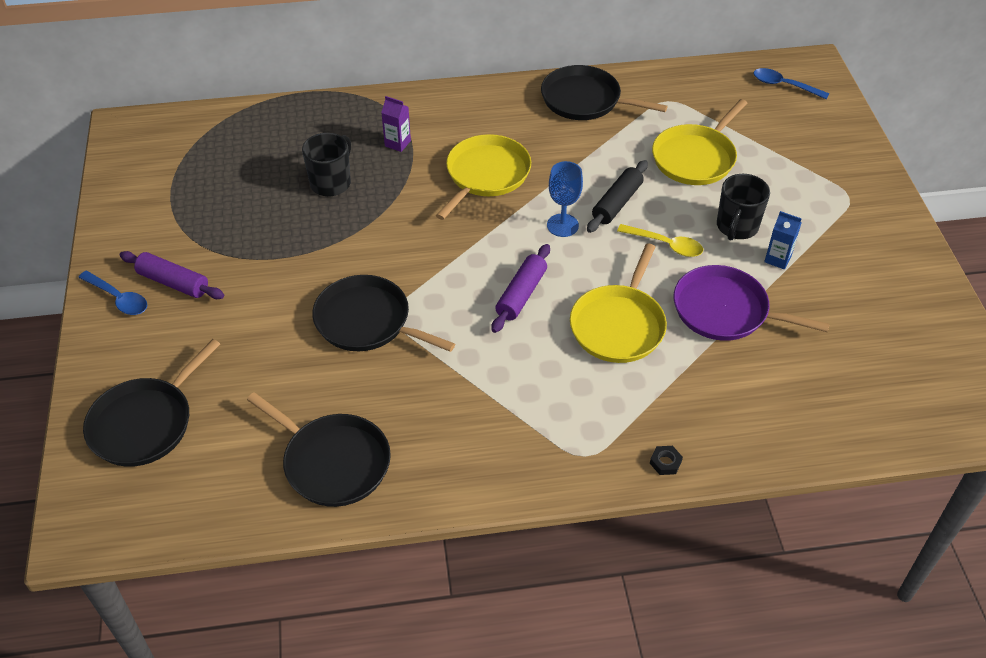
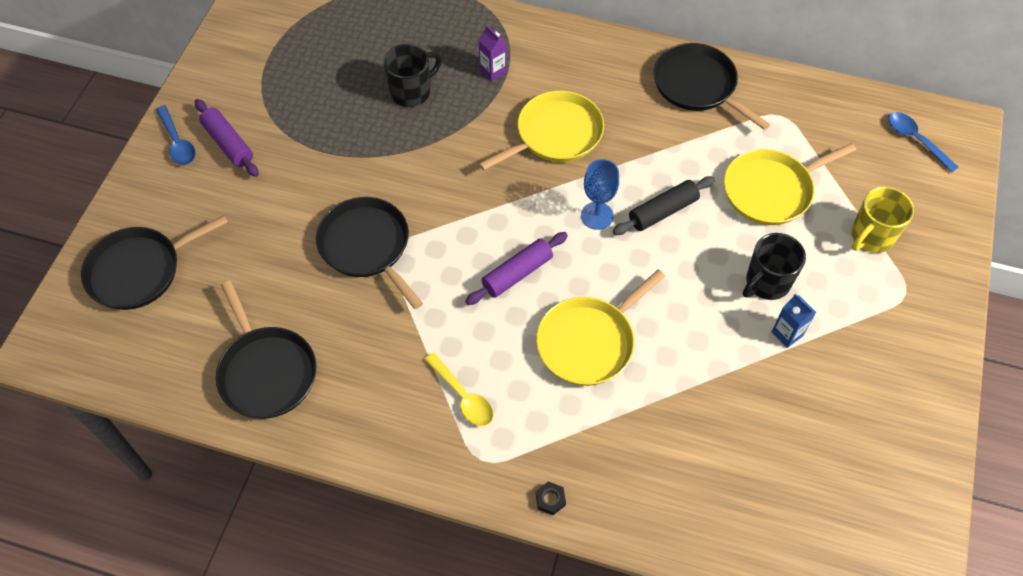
camera: 25 degrees right, 10 degrees up
yellow spoon [617,224,703,257] -> yellow spoon moved to [424,352,493,426]
purple pan [673,265,830,341] -> none
none -> yellow mug [851,187,914,253]

